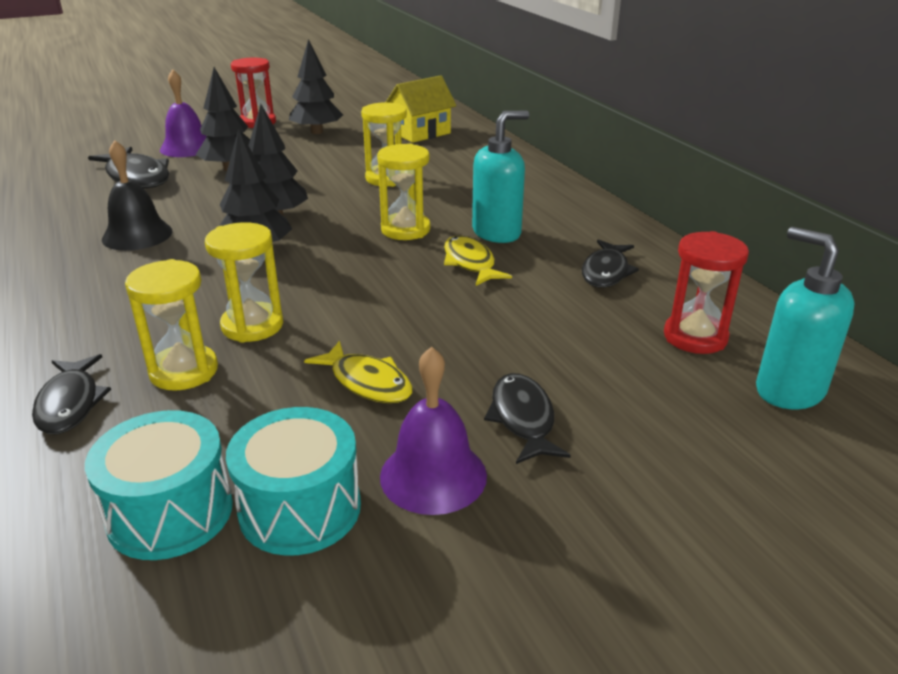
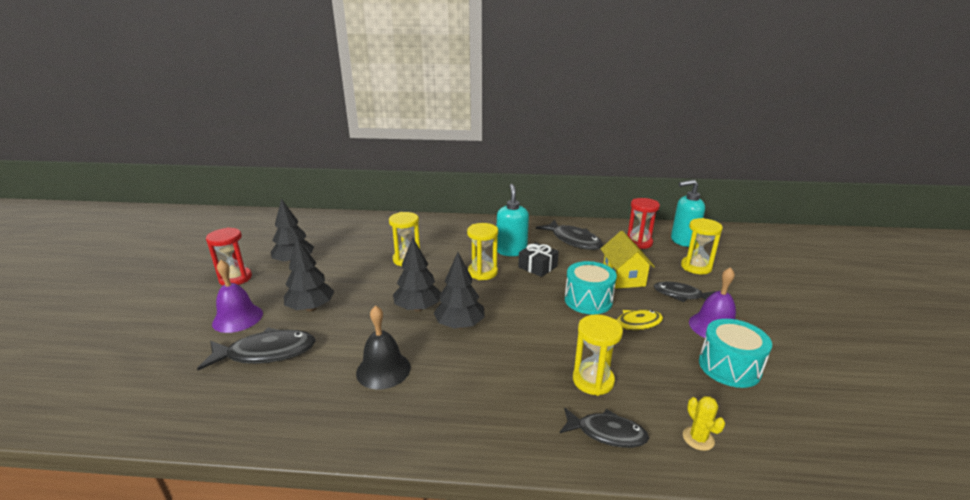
camera: 60 degrees left, 5 degrees down
turquoise drum [85,410,233,560] -> turquoise drum moved to [565,261,617,314]
yellow hourglass [205,222,283,343] -> yellow hourglass moved to [681,218,723,274]
yellow house [386,75,456,143] -> yellow house moved to [601,231,655,289]
yellow fish [444,236,512,286] -> black gift [518,242,559,277]
black fish [582,240,639,288] -> black fish [536,220,603,250], size x1.51
none -> yellow cactus [683,396,725,451]

